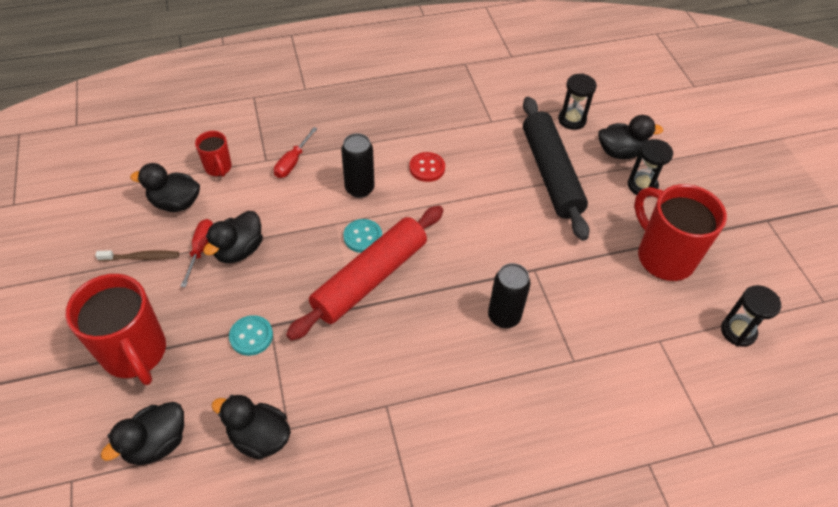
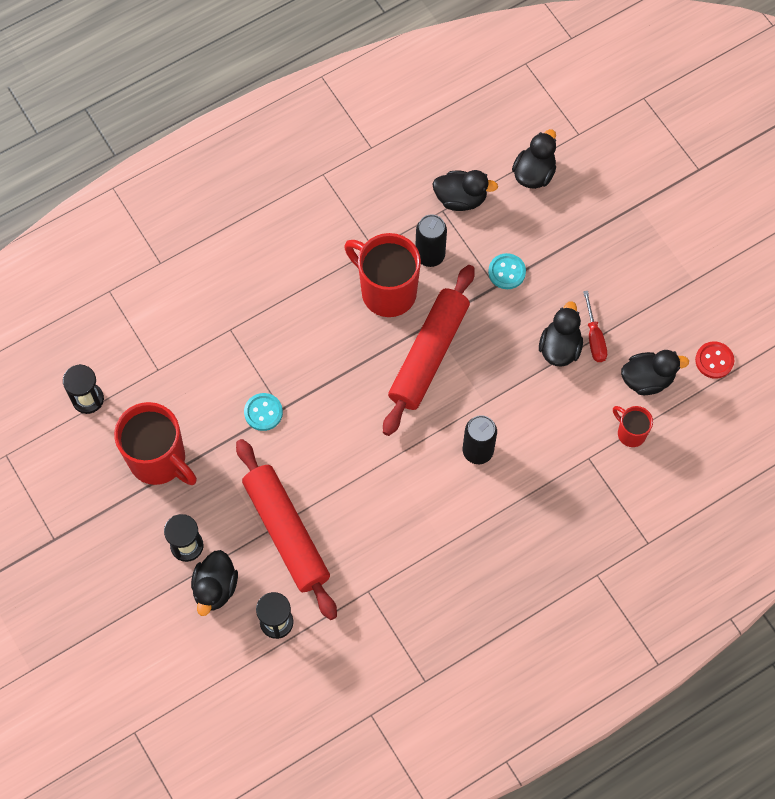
camera: 165 degrees right, 15 degrees up
red mug [66,274,166,385] -> red mug moved to [344,233,421,317]
brown toothbrush [95,250,179,261] -> none
red screwdriver [274,127,317,178] -> none
turquoise button [343,219,382,253] -> turquoise button moved to [244,393,283,431]
red button [409,152,445,182] -> red button moved to [695,341,734,379]
black can [488,263,531,328] -> black can moved to [415,214,447,267]
black rolling pin [523,97,589,241] -> red rolling pin [236,439,337,620]
black duck [598,115,663,159] -> black duck turned 60 degrees counterclockwise [191,550,238,616]

